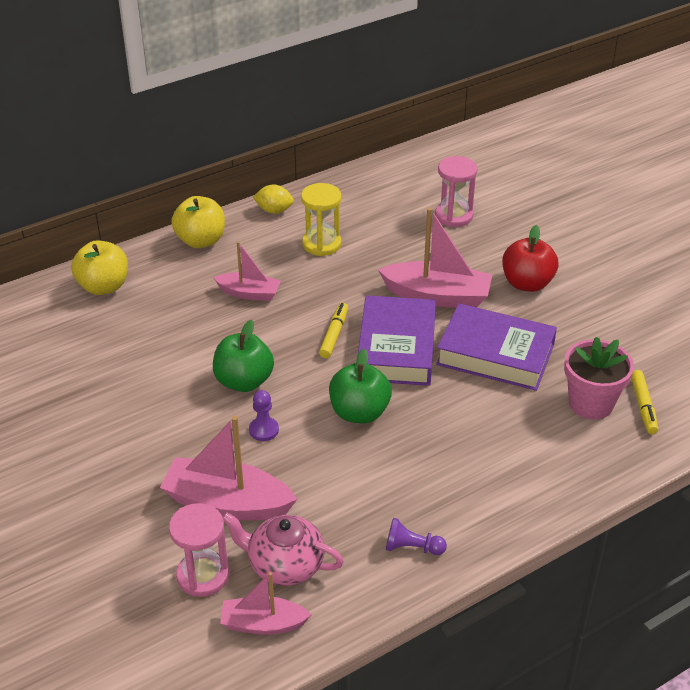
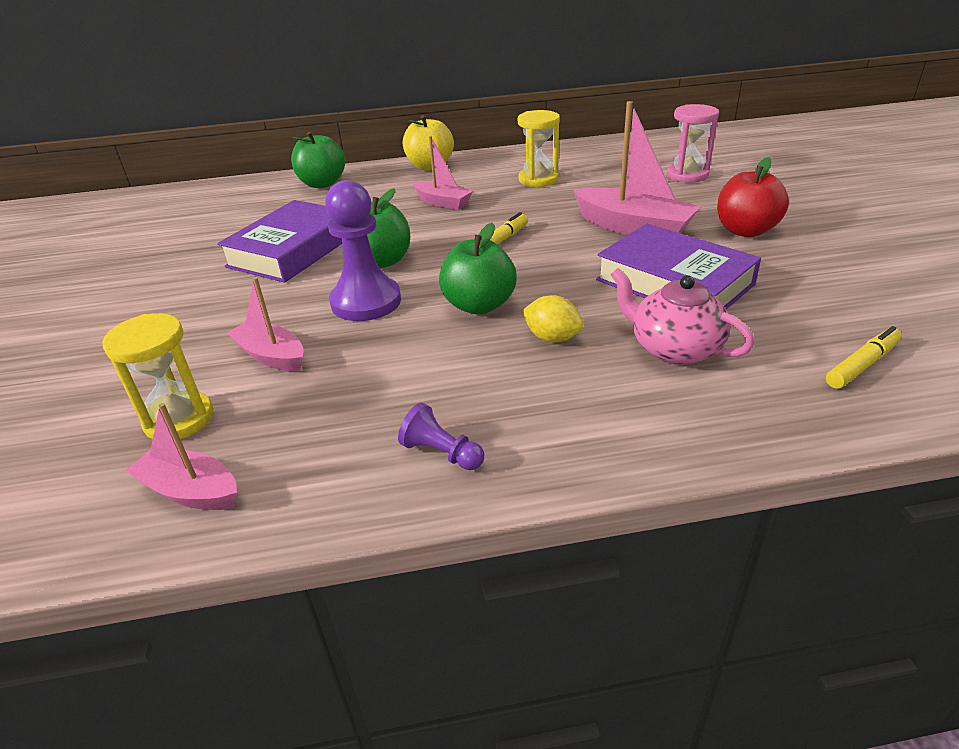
camera: 25 degrees right, 5 degrees down
yellow apple [71,240,128,295] -> green apple [291,132,345,188]
pink boat [160,416,297,520] -> pink boat [227,277,304,371], size x0.60
pink hourglass [169,503,229,597] -> yellow hourglass [102,313,213,439]
pink teapot [222,512,344,586] -> pink teapot moved to [610,268,754,365]
purple pawn [249,390,279,441] -> purple pawn [325,180,401,321], size x2.03
yellow lemon [253,185,294,214] -> yellow lemon moved to [522,295,583,342]
purple book [358,295,436,386] -> purple book moved to [217,200,342,283]
pink flower pot [564,337,634,420] -> none
yellow marker [631,370,658,434] -> yellow marker turned 150 degrees counterclockwise [826,326,902,389]

